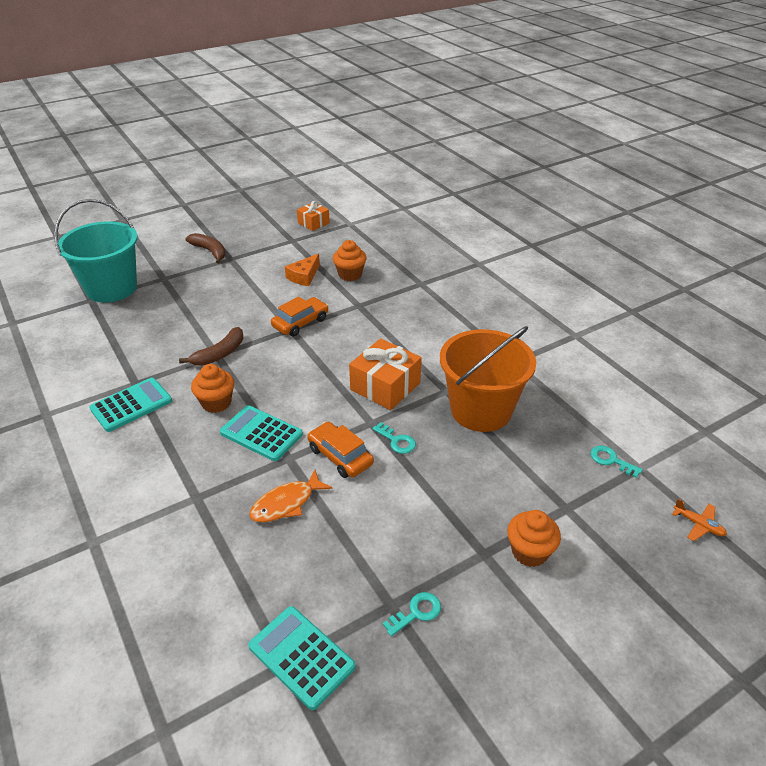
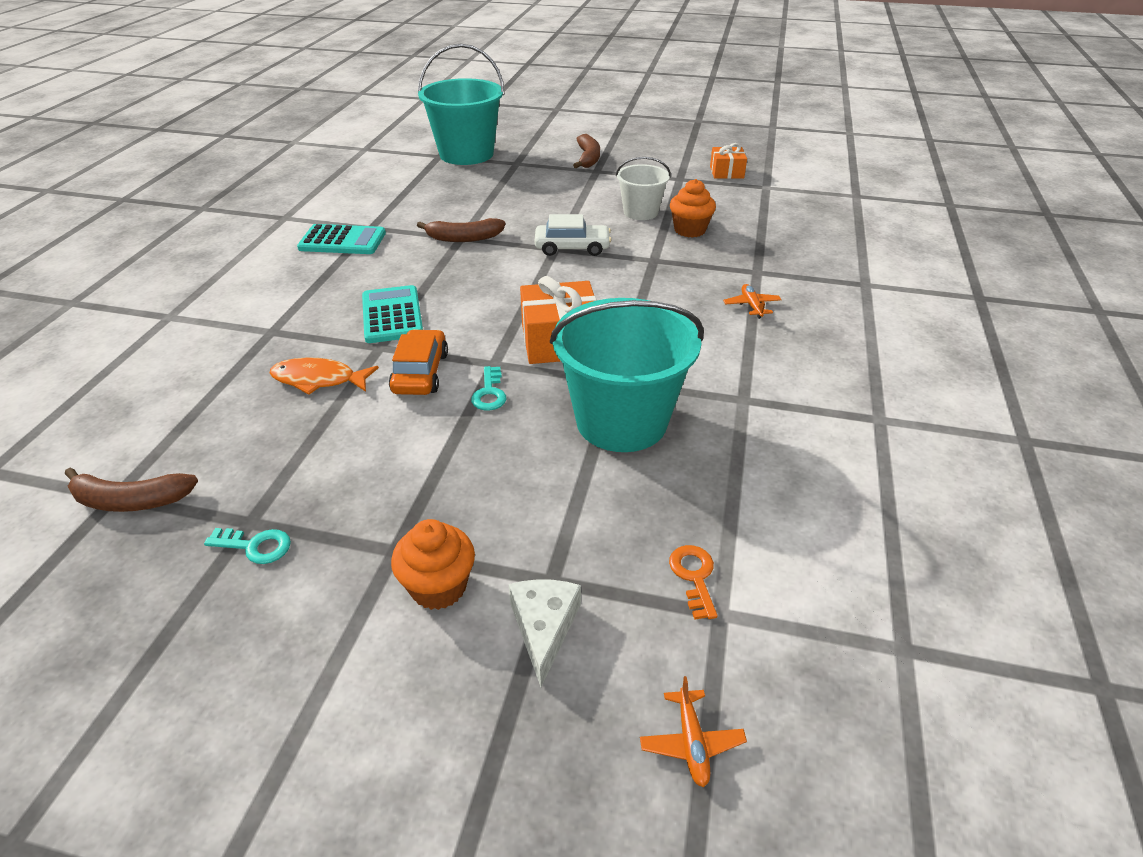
camera: 45 degrees right, 0 degrees up
orange cupcake [191,364,234,413] -> none
turquoise calculator [248,606,355,710] -> brown banana [65,468,198,512]
orange car [271,297,328,336] -> white car [535,214,612,256]
orange cheese [285,254,320,286] -> white bucket [616,157,671,220]
orange bucket [440,326,536,432] -> turquoise bucket [550,298,704,452]
turquoise key [591,445,643,478] -> orange key [669,545,718,620]
none -> white cheese [509,579,581,687]
none -> orange plane [723,284,782,319]

